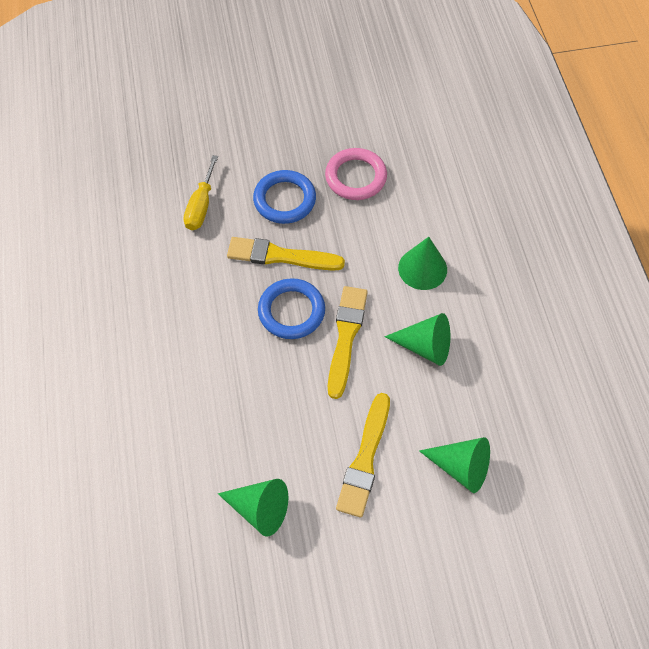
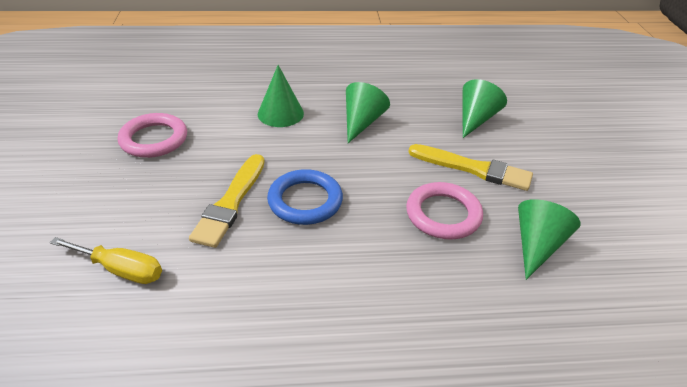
camera: 85 degrees left, 20 degrees down
blue ring [253,170,316,224] -> none
yellow brush [328,286,368,399] -> none
none -> pink ring [406,182,483,239]

